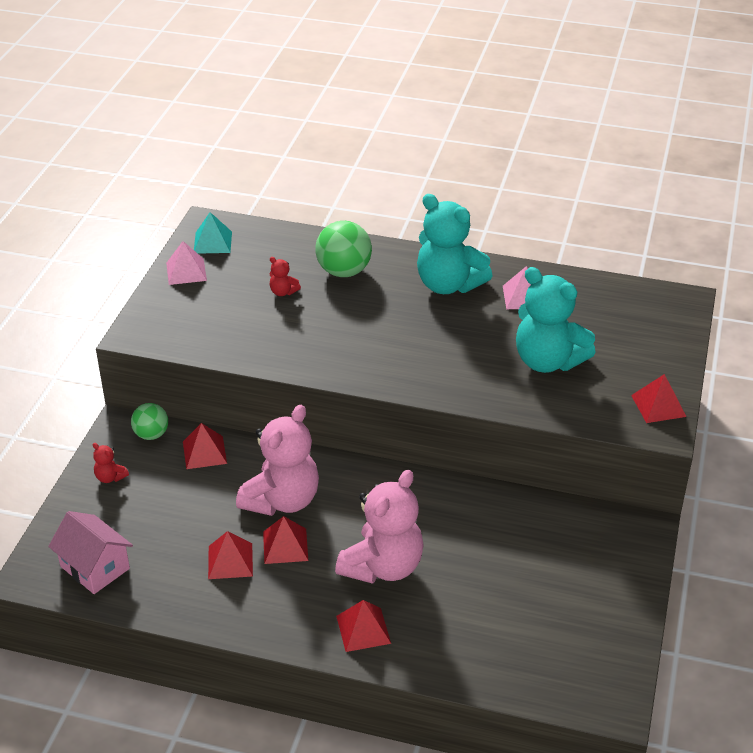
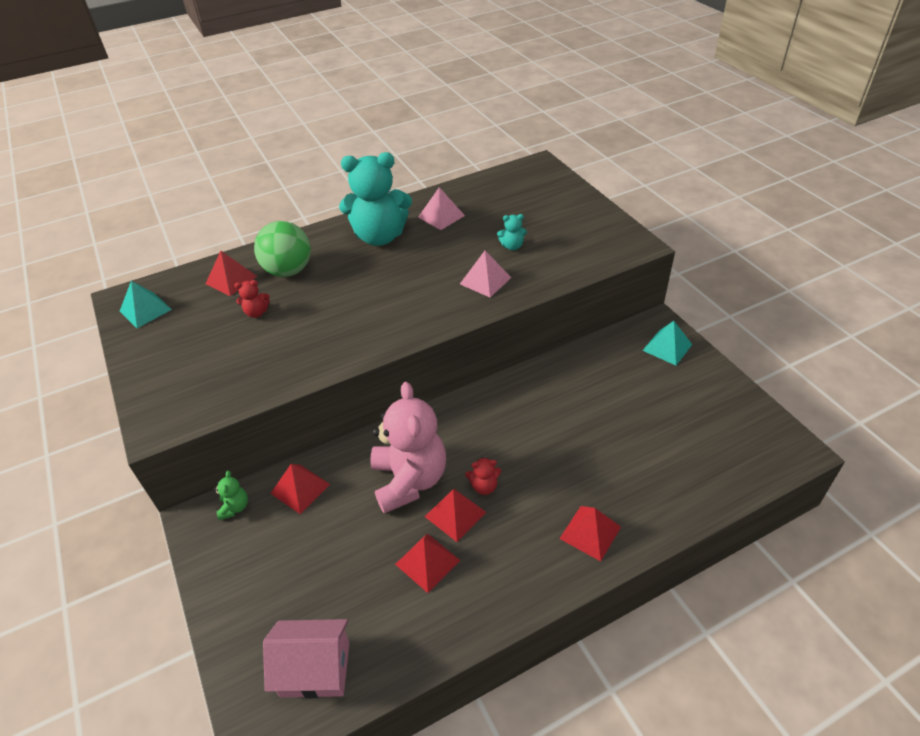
camera: 40 degrees left, 5 degrees up
red teddy bear [93,443,129,483] -> red teddy bear moved to [465,457,501,495]
green ball [131,403,168,440] -> green teddy bear [214,471,248,520]
pink pyramid [166,241,207,285] -> pink pyramid moved to [460,251,512,297]
pink teddy bear [335,470,424,584] -> none
turquoise teddy bear [516,267,596,373] -> turquoise teddy bear [497,214,527,250], size x0.41
red pyramid [631,374,687,423] -> red pyramid moved to [205,251,257,296]
none -> turquoise pyramid [642,321,692,365]

